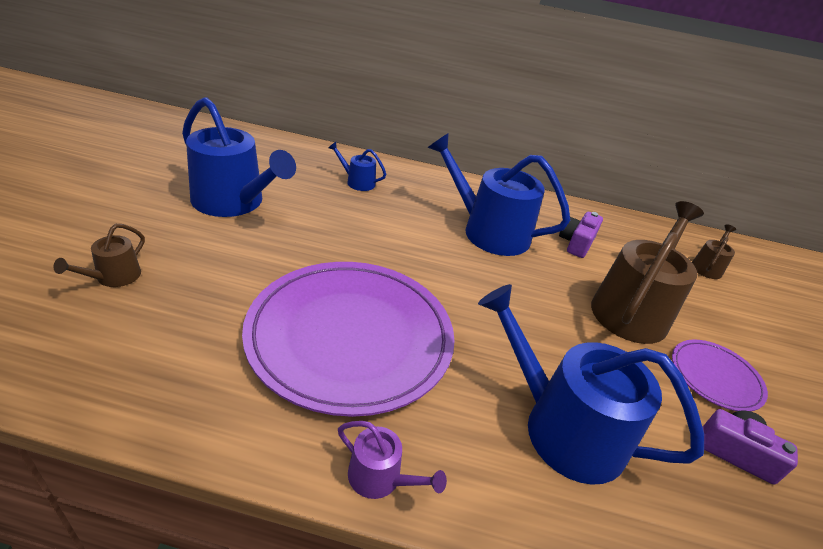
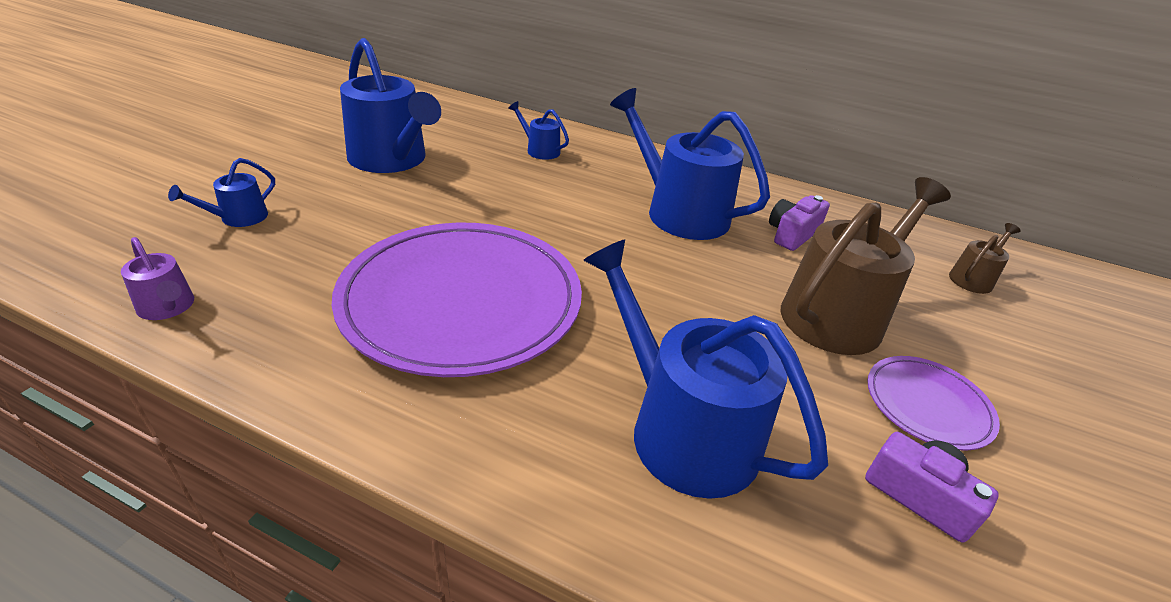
camera: 15 degrees right, 0 degrees up
brown watering can [54,224,145,287] -> blue watering can [168,158,275,227]
purple watering can [338,421,447,499] -> purple watering can moved to [121,237,194,320]

